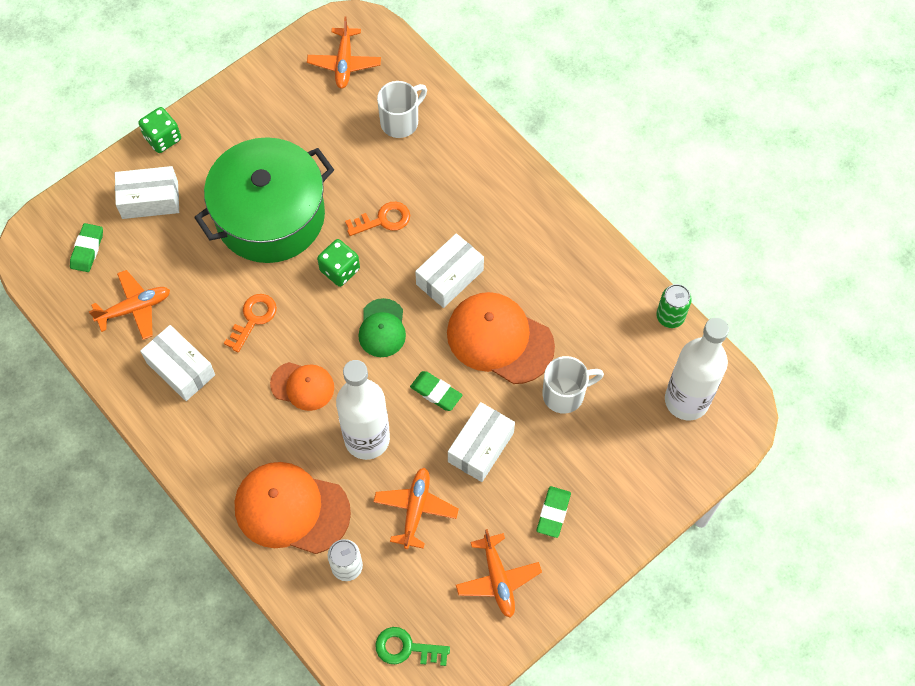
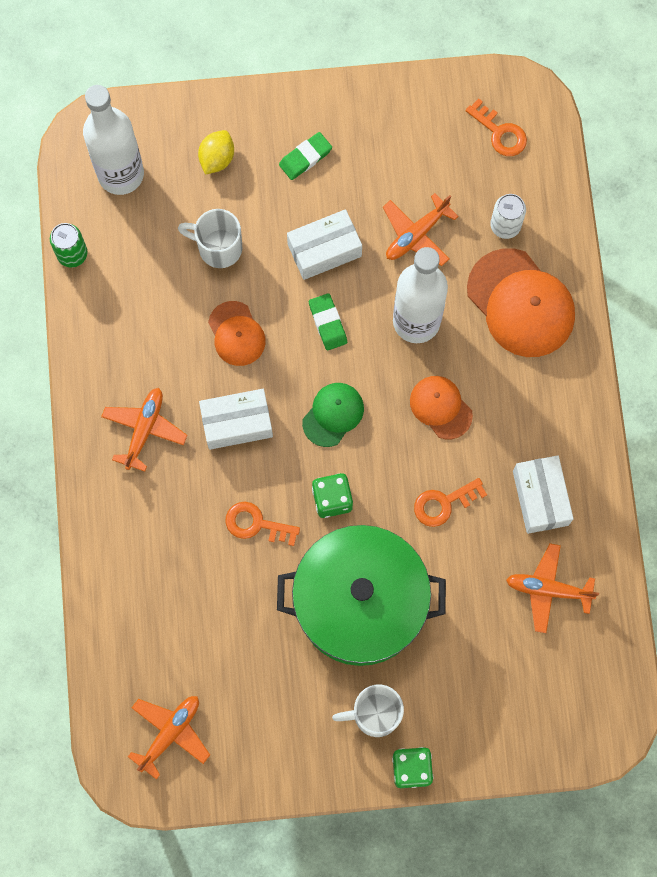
camera: 145 degrees left, 10 degrees up
green eraser [70,223,103,272] -> none
white box [115,166,179,219] -> none
green key [375,627,450,666] -> orange key [466,98,527,156]
white mug [377,81,427,138] -> white mug moved to [332,685,404,737]
orange cap [447,292,555,384] -> orange cap [208,301,266,366], size x0.57
orange plane [456,529,542,618] -> orange plane moved to [101,388,188,472]
none -> yellow lemon [198,130,234,175]

